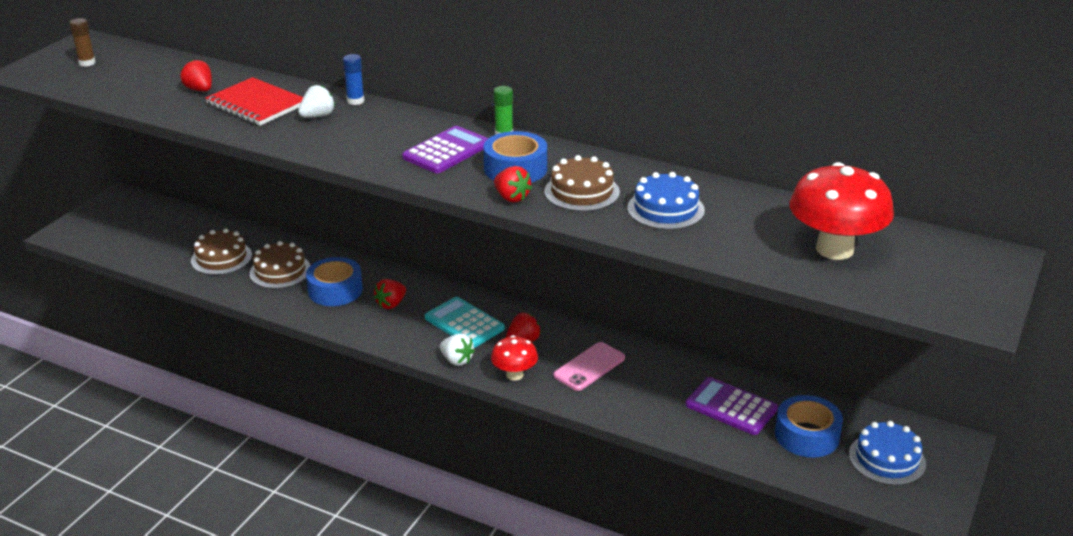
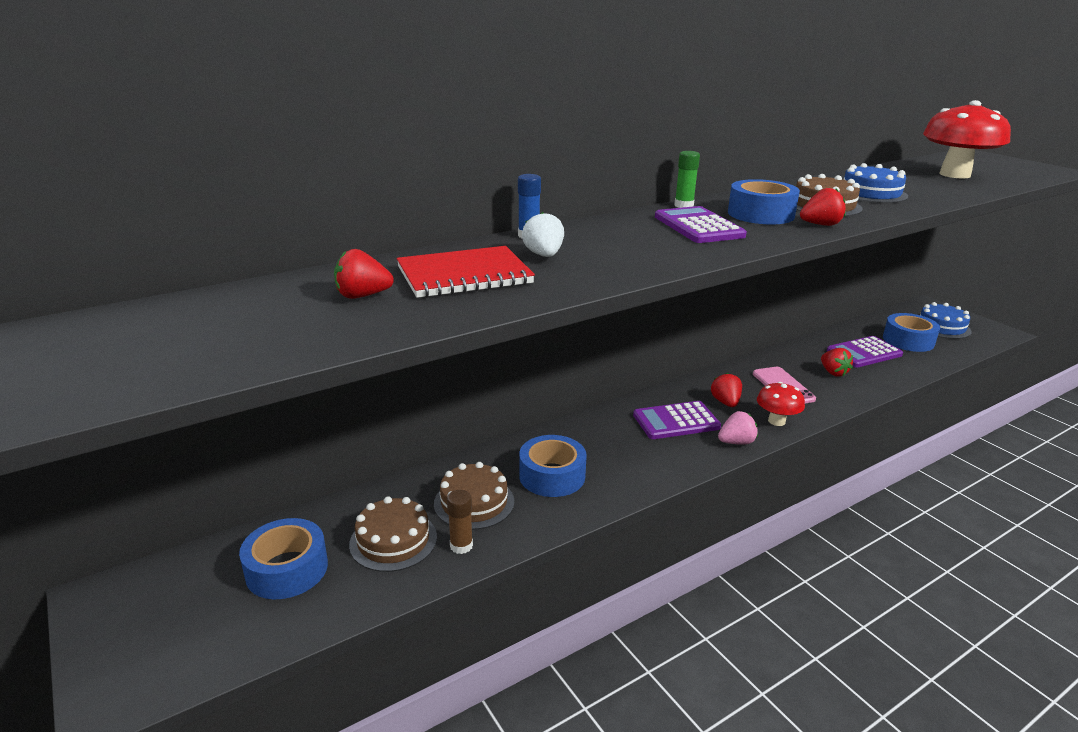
camera: 60 degrees left, 5 degrees down
brown glue stick [69,18,96,67] -> brown glue stick moved to [447,490,473,554]
red strawberry [374,279,406,309] -> red strawberry moved to [821,348,853,376]
turquoise calculator [425,297,505,348] -> purple calculator [633,401,721,439]
white strawberry [440,333,475,366] -> pink strawberry [718,411,758,445]
none -> blue tape [239,518,328,599]

